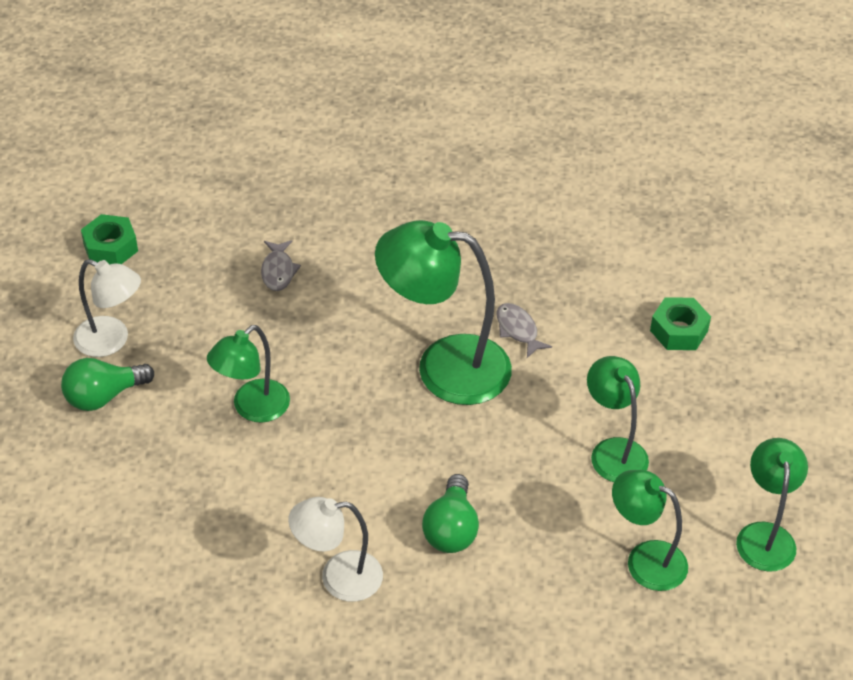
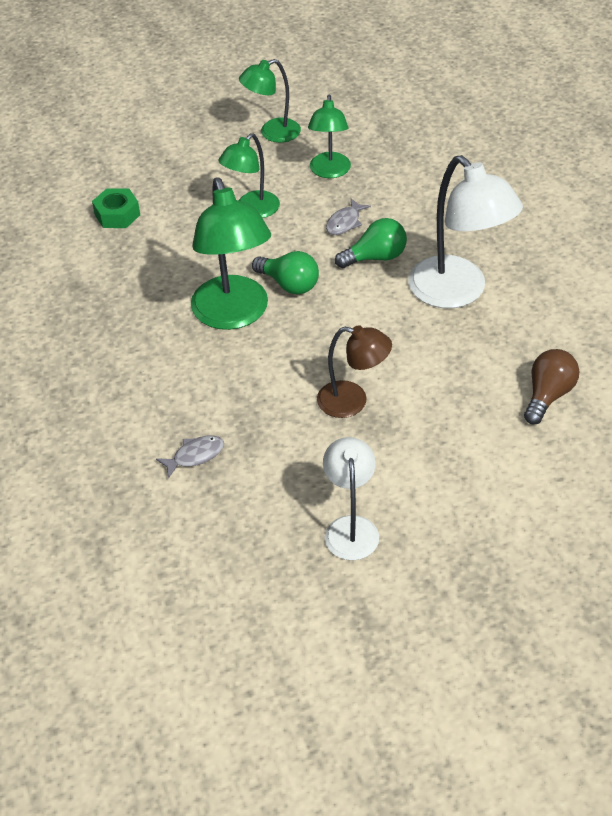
camera: 115 degrees left, 0 degrees up
green light bulb [61,358,154,411] -> green light bulb moved to [252,251,319,294]
green nut [81,214,138,265] -> none
green lamp [207,325,290,423] -> brown lamp [317,325,392,418]
white lamp [288,497,383,602] -> white lamp [408,155,523,308], size x1.68
grey fish [497,303,552,358] -> grey fish moved to [326,199,371,235]
none -> brown light bulb [524,349,579,424]

